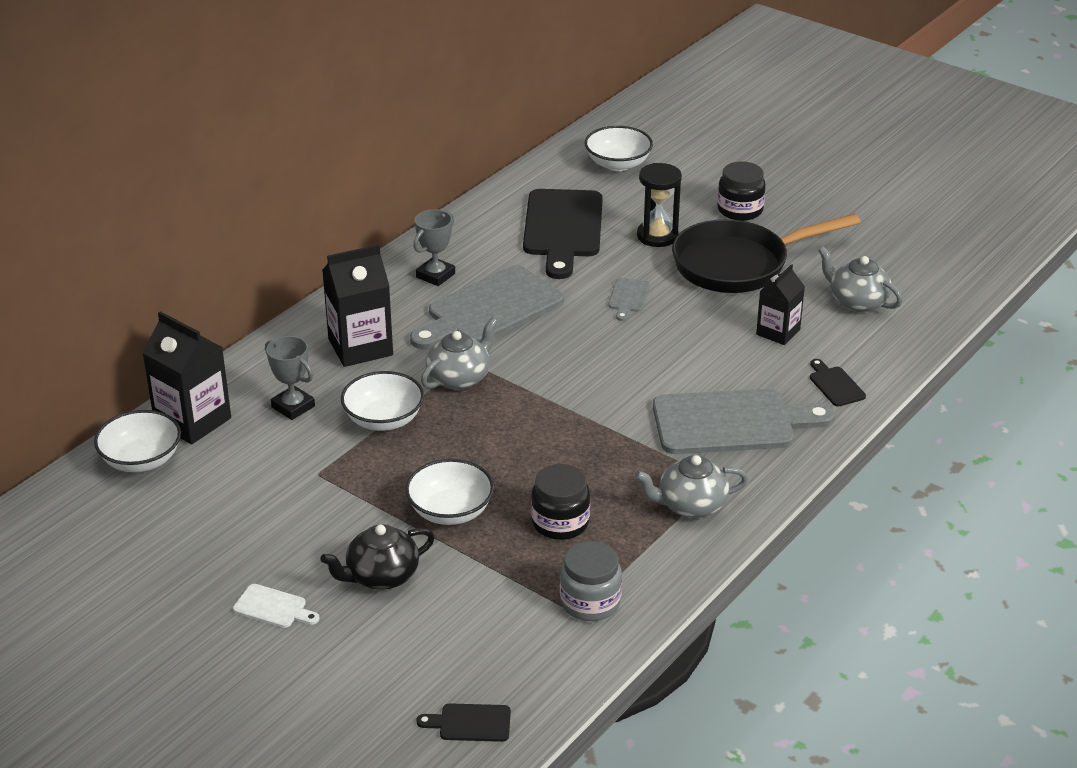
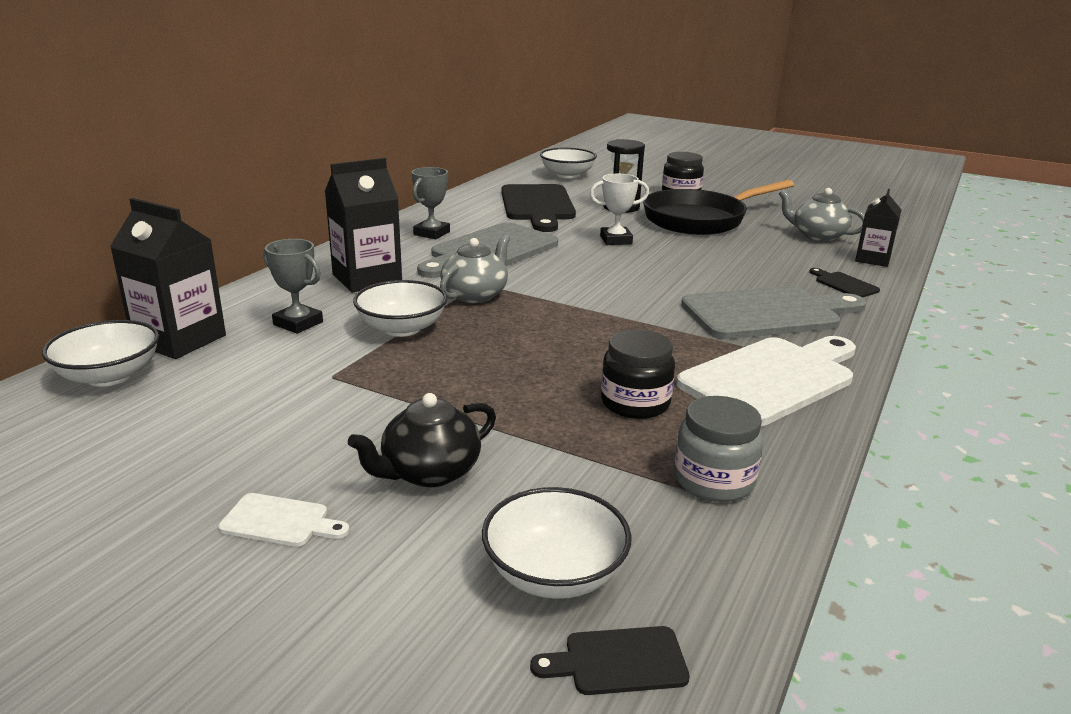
camera: 10 degrees left, 10 degrees down
white bowl [405,459,494,525] -> white bowl moved to [482,487,632,599]
grey cutting board [608,278,650,321] -> white trophy [590,174,649,245]
grey teapot [635,455,748,518] -> white cutting board [676,336,856,427]
black carton [756,264,805,345] -> black carton moved to [855,189,902,267]

